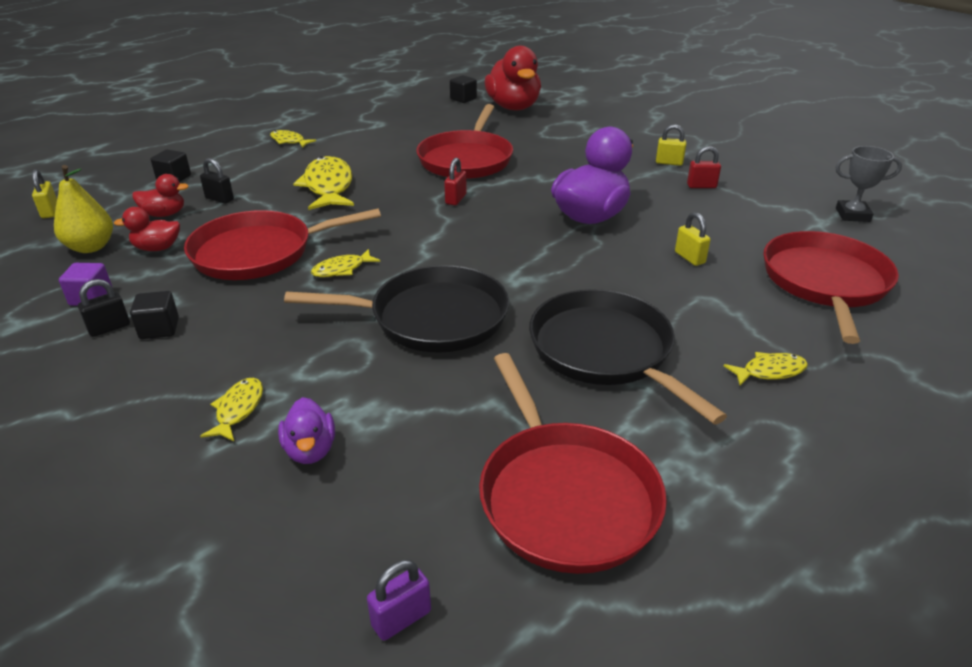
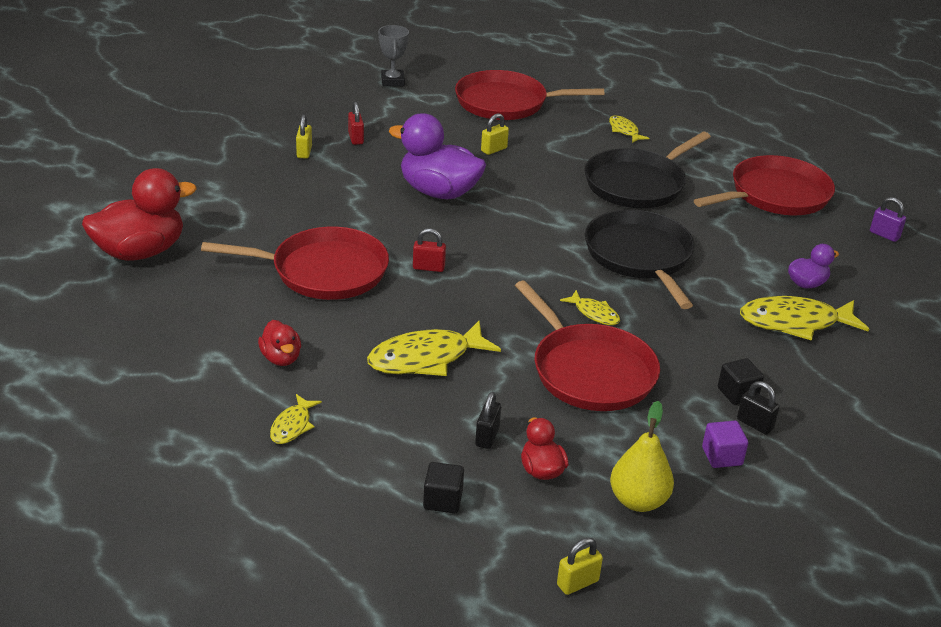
camera: 105 degrees left, 0 degrees up
red duck [114,207,180,251] -> red duck moved to [258,320,301,366]
yellow fish [200,378,263,441] -> yellow fish [740,296,869,341], size x1.92
black cube [450,75,477,103] -> none

